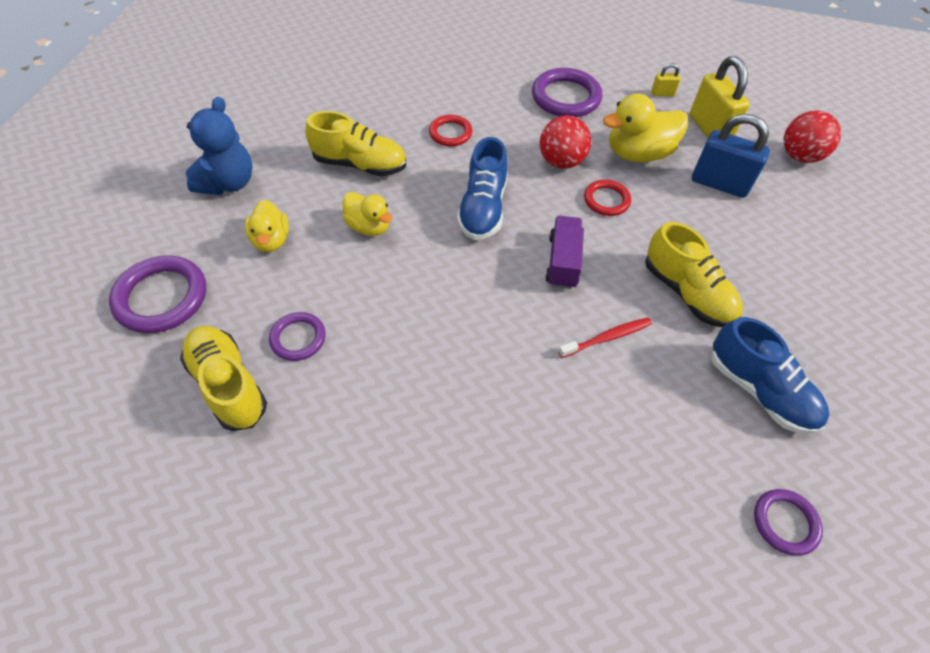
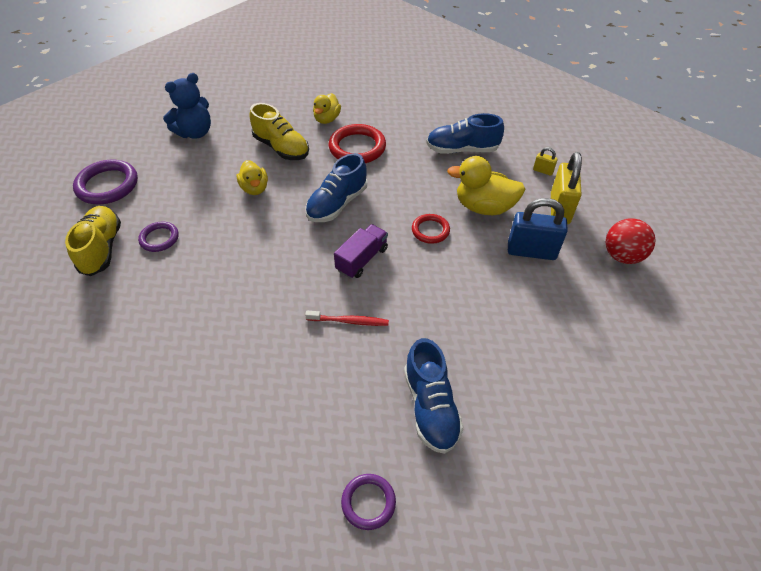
camera: 30 degrees right, 5 degrees down
yellow duck [245,200,289,252] -> yellow duck moved to [313,93,341,124]
red ring [429,115,472,146] -> red ring [329,124,386,163], size x1.71
purple ring [532,68,602,117] -> blue shoe [426,113,504,154]
red ball [540,115,591,169] -> none
yellow shoe [645,222,743,327] -> none
blue padlock [692,114,770,198] -> blue padlock turned 45 degrees counterclockwise [508,198,568,260]

